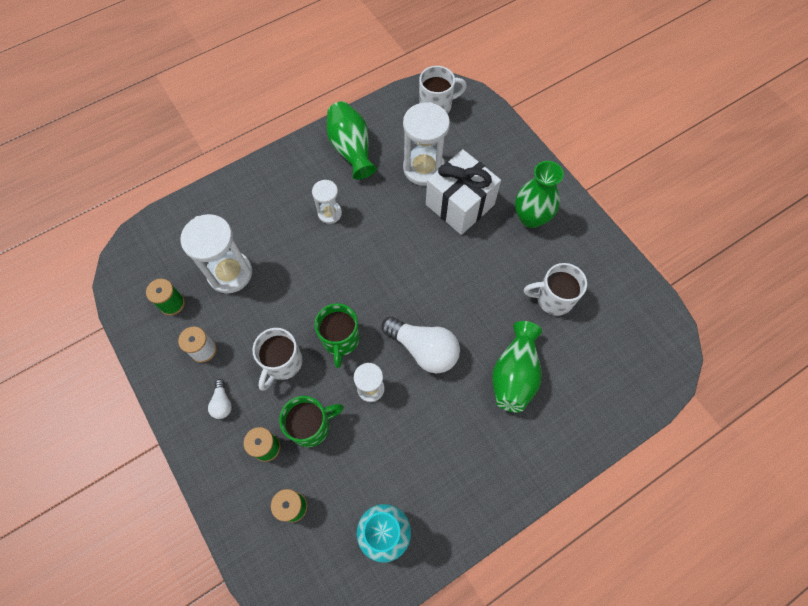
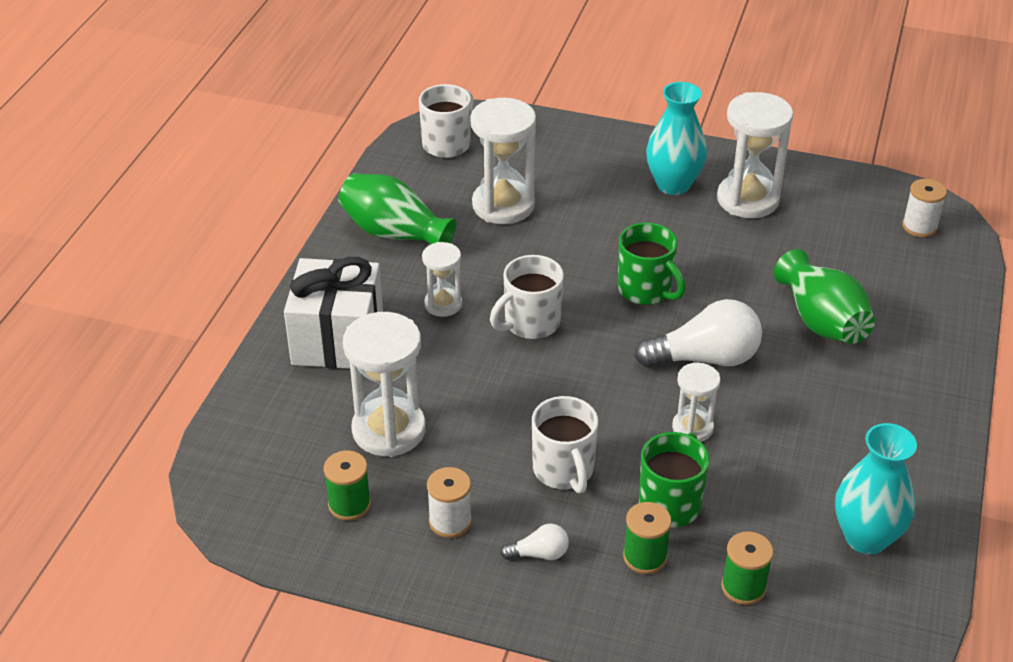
camera: 40 degrees left, 25 degrees down
white light bulb [208,379,232,419] -> white light bulb turned 45 degrees counterclockwise [500,523,569,560]
green mug [315,303,360,368] -> green mug moved to [618,223,686,305]
white gift [426,149,501,235] -> white gift moved to [284,257,383,369]
green vase [515,161,564,228] -> turquoise vase [646,82,707,195]
white mug [524,263,587,316] -> white mug moved to [490,255,564,339]
none -> white hourglass [717,92,793,218]
none -> white spool [902,179,947,237]

